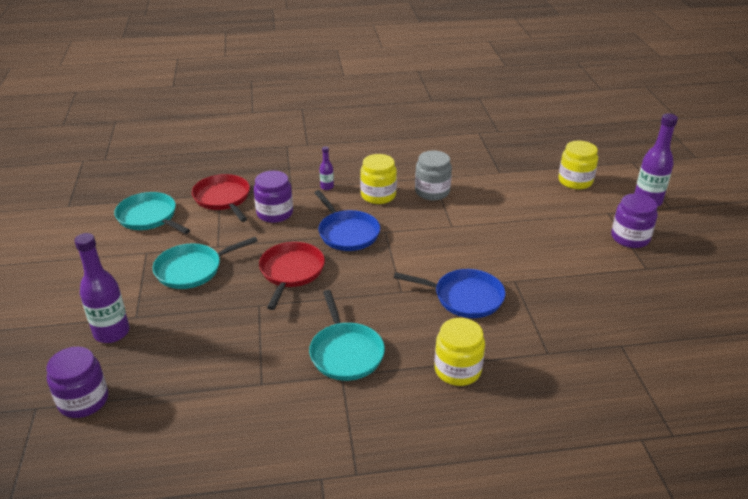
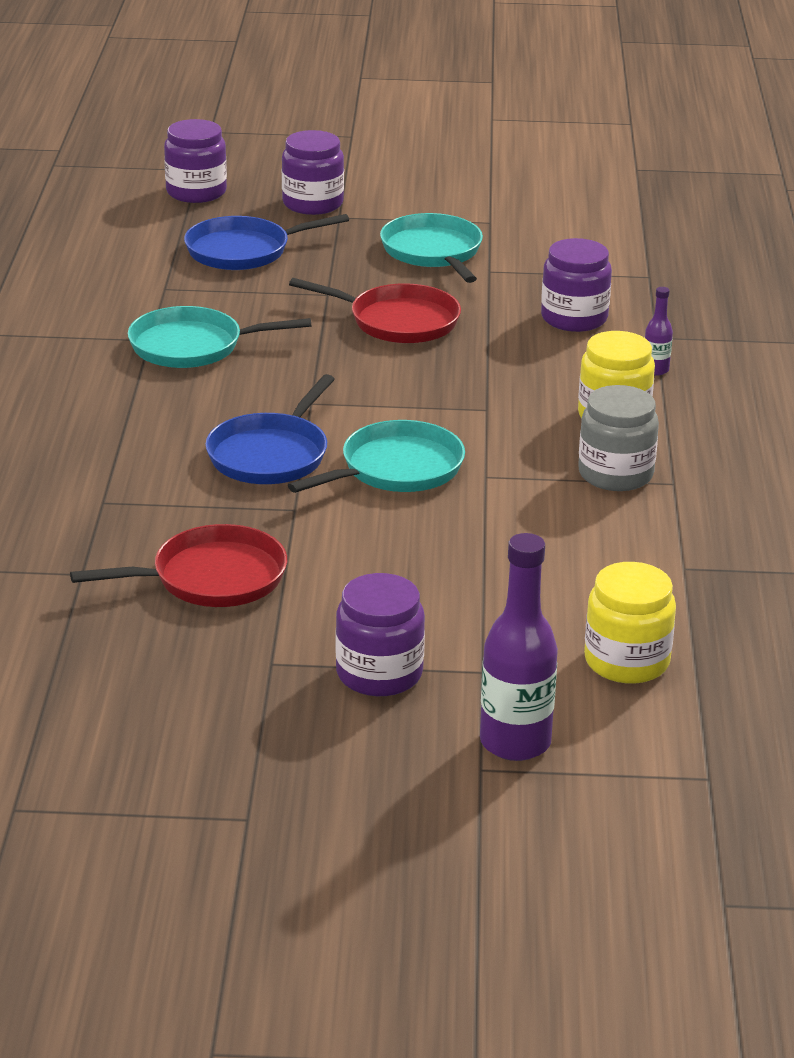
camera: 100 degrees right, 5 degrees down
purple bottle [74,233,130,343] -> purple jar [282,130,344,215]
turquoise pan [114,192,190,234] -> turquoise pan moved to [288,420,465,493]
red pan [192,174,250,222] -> red pan moved to [70,524,287,607]
blue pan [314,190,380,251] -> blue pan moved to [184,214,349,270]
yellow jar [434,318,485,386] -> none

